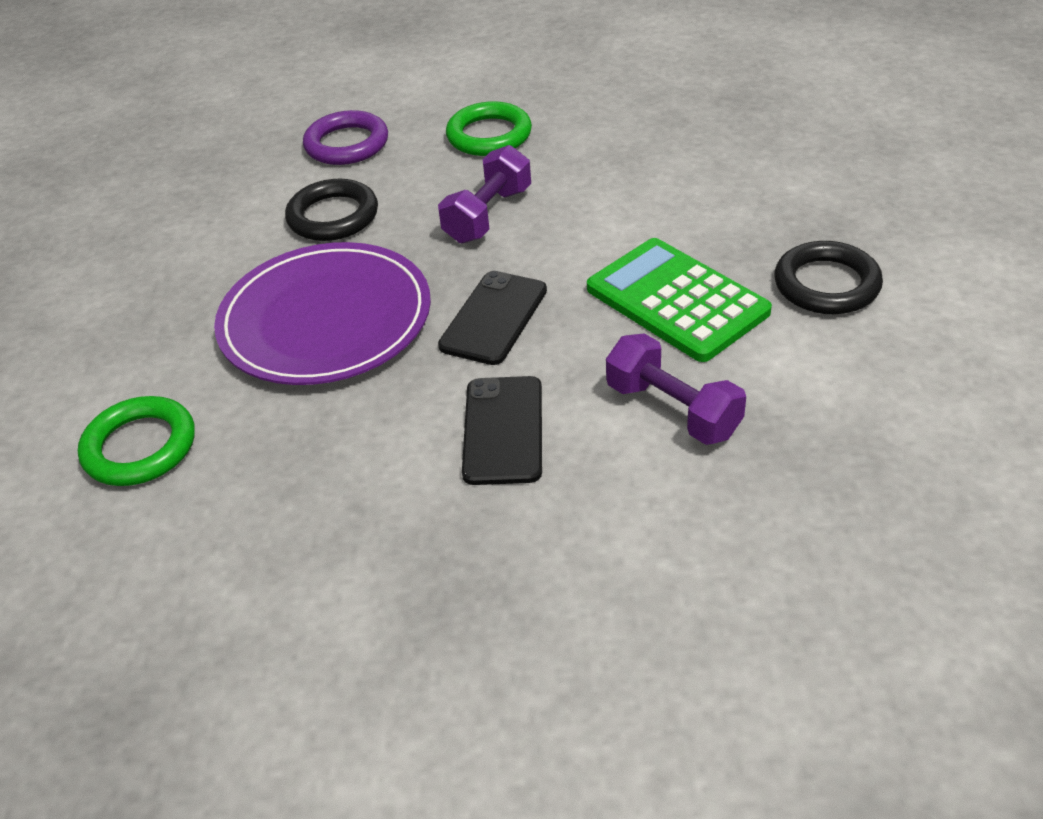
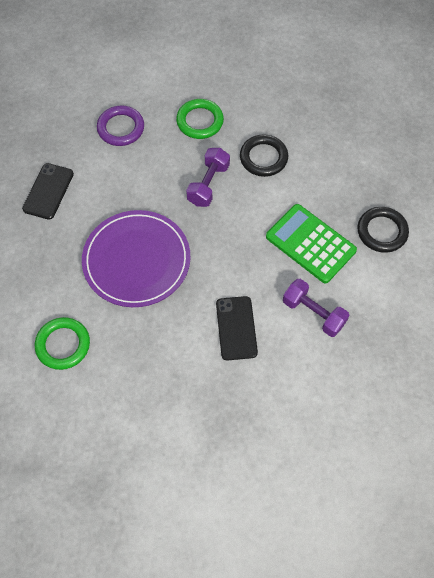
camera: 10 degrees left, 20 degrees up
black ring [285,179,378,241] -> black ring moved to [240,134,288,177]
black phone [438,271,547,365] -> black phone moved to [22,163,74,220]

